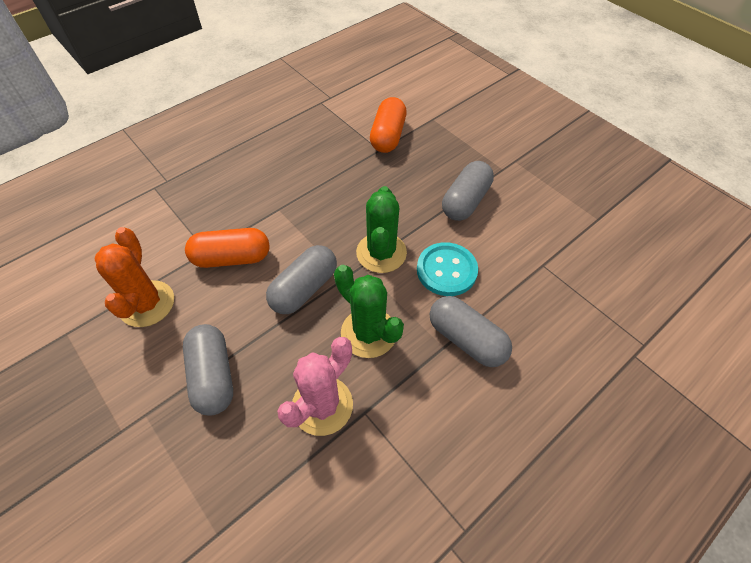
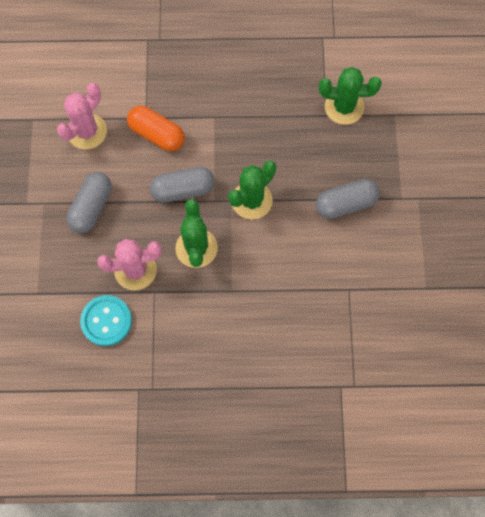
camera: 40 degrees right, 15 degrees up
orange cactus [94,227,174,327] -> pink cactus [57,83,107,149]
orange capsule [370,97,407,153] -> green cactus [319,67,382,125]
turquoise button [417,242,478,296] -> turquoise button moved to [80,295,132,346]
grey capsule [430,296,512,367] -> none

